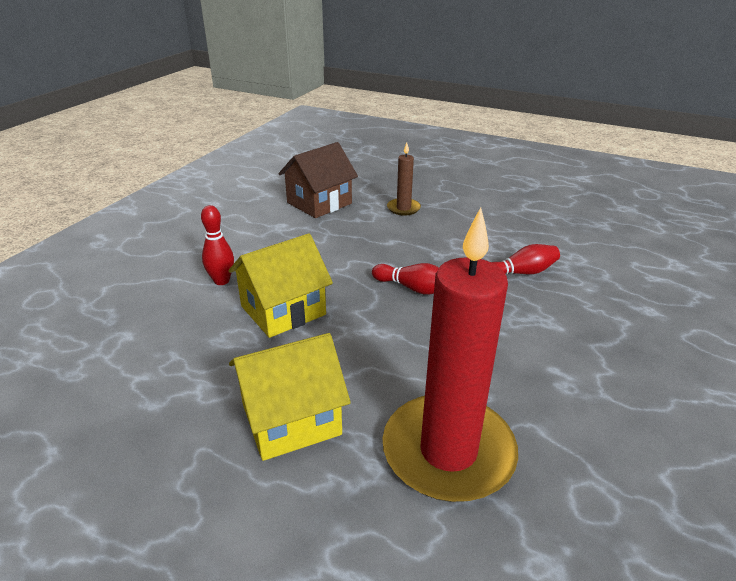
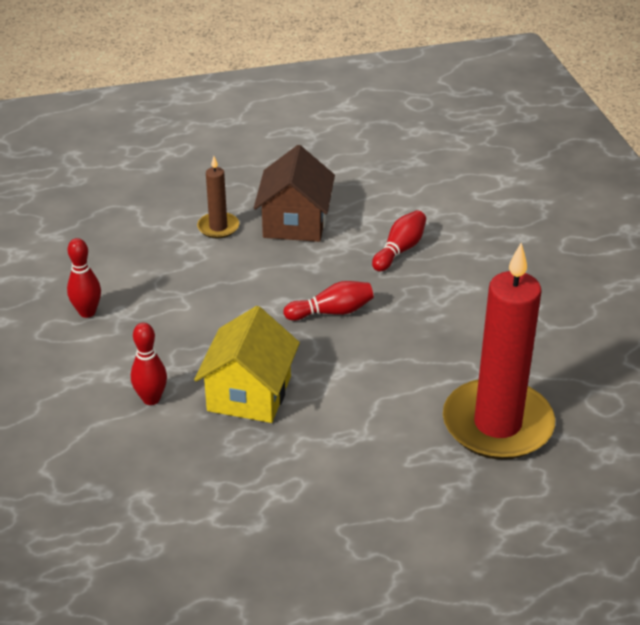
camera: 40 degrees left, 5 degrees up
yellow house [229,333,351,461] -> none
brown house [279,142,358,218] -> brown house moved to [254,145,335,242]
none -> red bowling pin [67,238,101,318]

